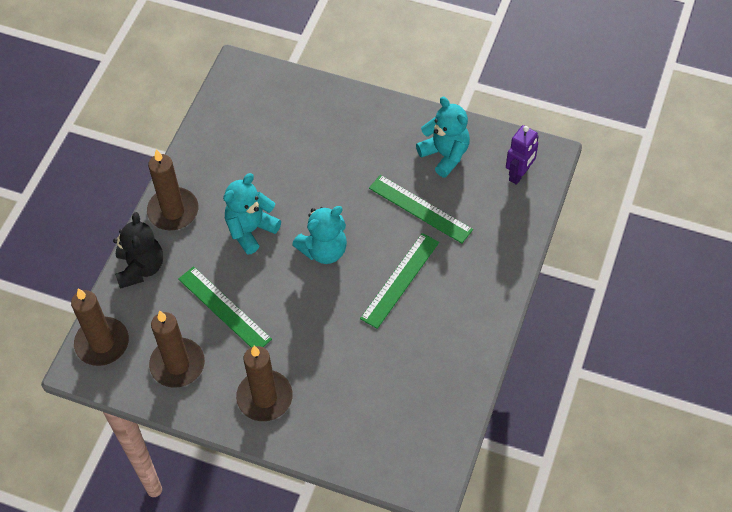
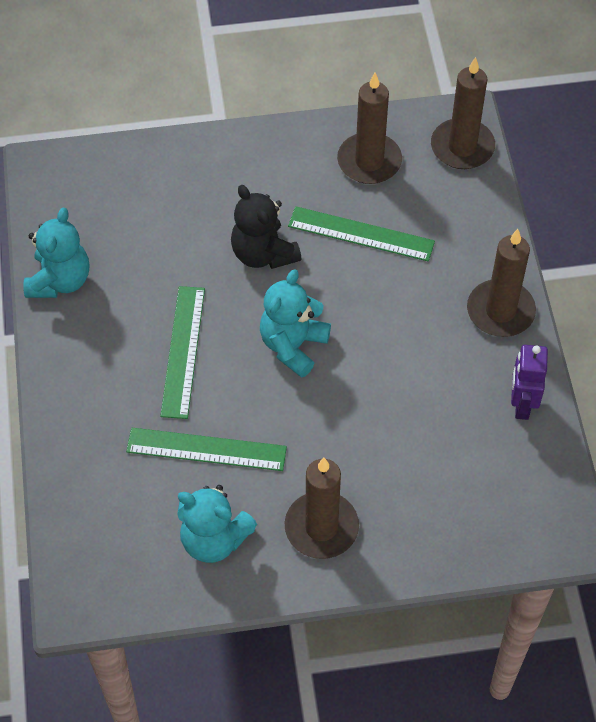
camera: 150 degrees right, 0 degrees up
black teddy bear [113,212,163,289] -> black teddy bear moved to [231,185,301,269]
turquoise teddy bear [223,173,281,254] -> turquoise teddy bear moved to [23,208,89,298]
brown candle [236,346,293,421] -> brown candle moved to [285,458,359,559]
purple robot [506,125,539,185] -> purple robot moved to [511,345,548,420]

